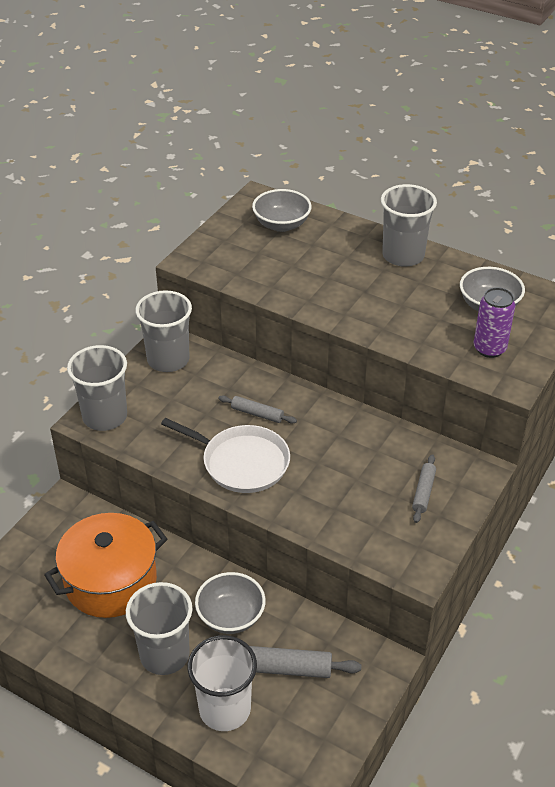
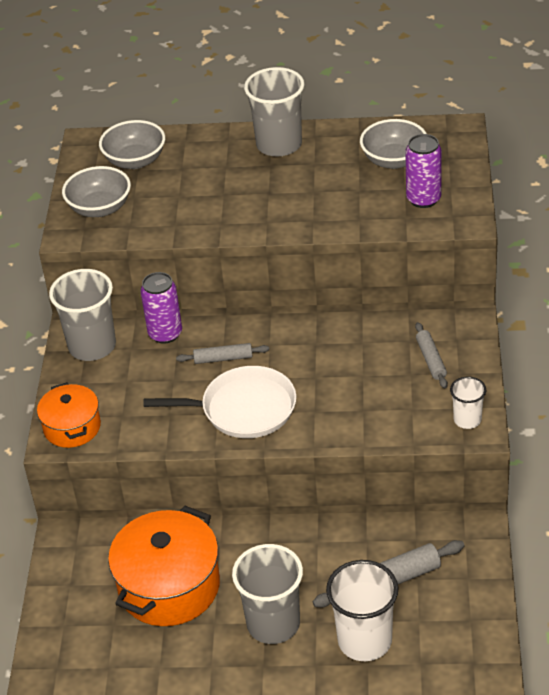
camera: 25 degrees left, 0 degrees up
grey cup [67,345,127,431] -> orange pot [37,382,101,448]
grey bowl [195,572,266,634] -> grey bowl moved to [62,166,131,217]
none -> purple can [140,272,182,344]
none -> white cup [450,377,486,429]

